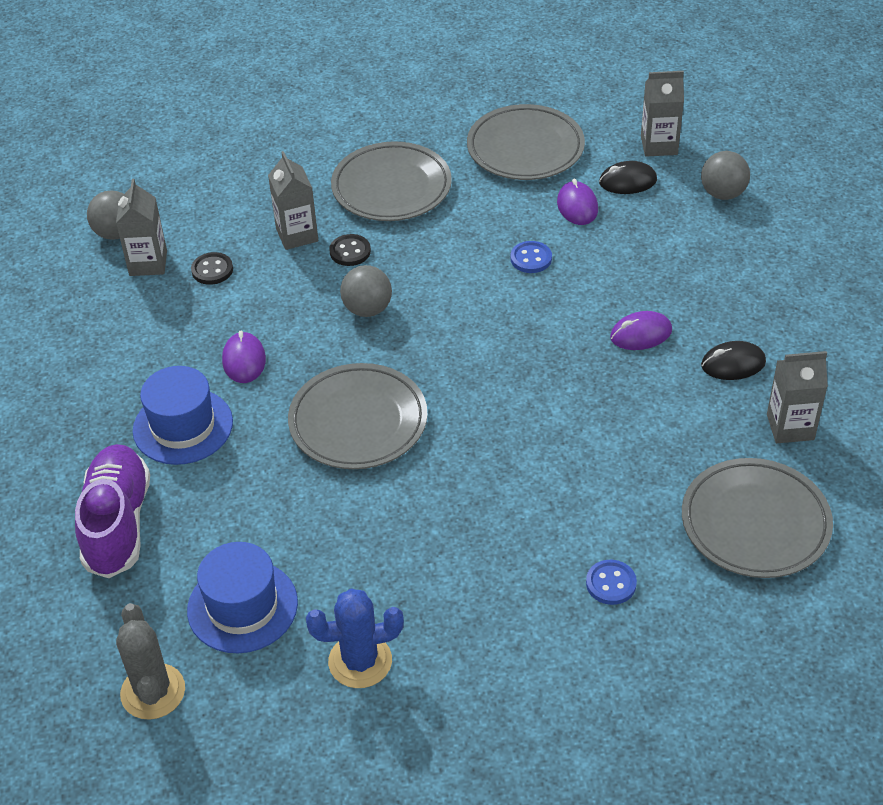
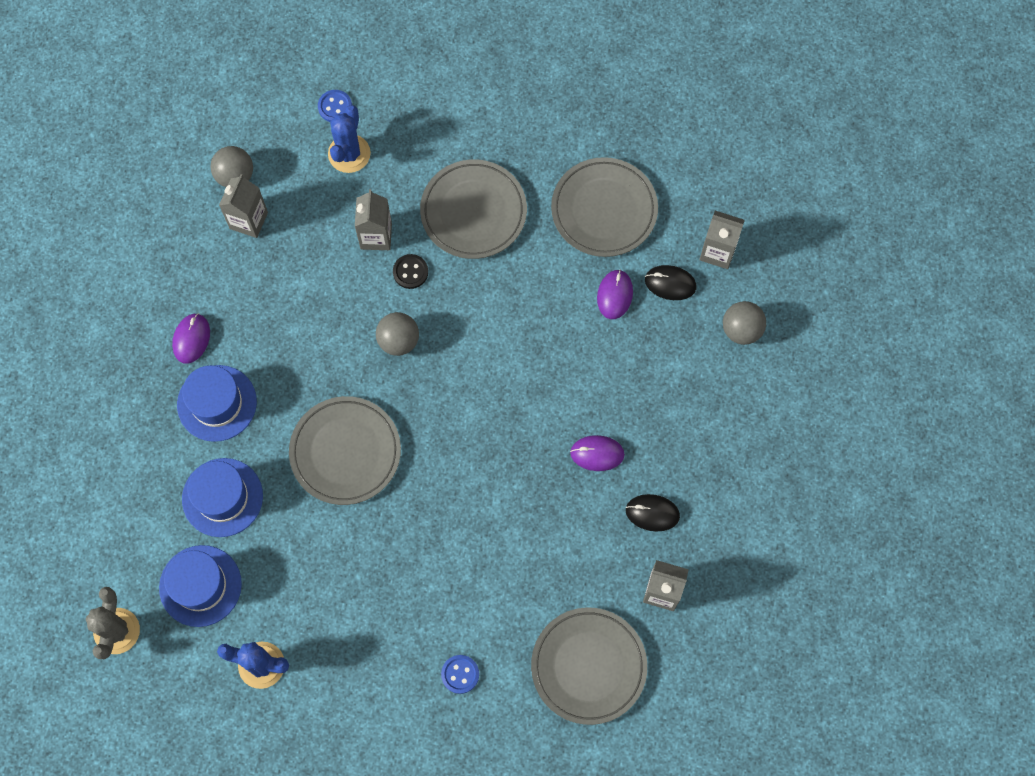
camera: 20 degrees right, 25 degrees up
purple shoe [75,444,150,578] -> none
black button [191,252,233,285] -> none
purple mouse [222,331,266,383] -> purple mouse moved to [172,313,210,364]
blue button [511,241,552,273] -> blue button moved to [318,90,352,122]
none -> blue hat [182,458,263,537]
none -> blue cactus [328,105,371,173]

